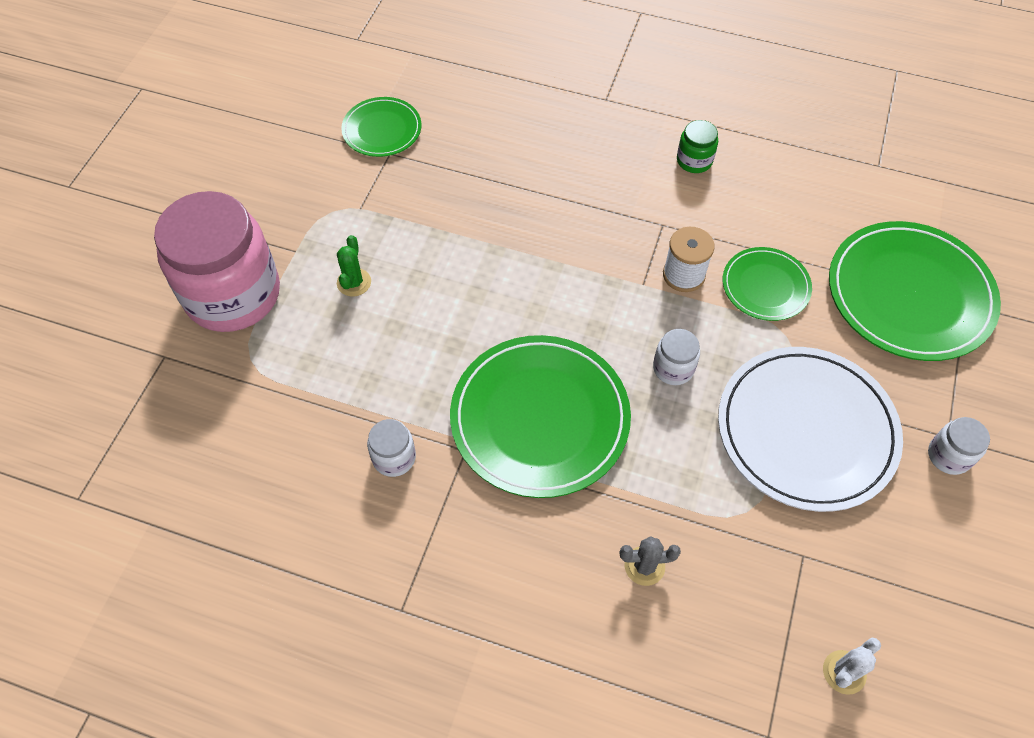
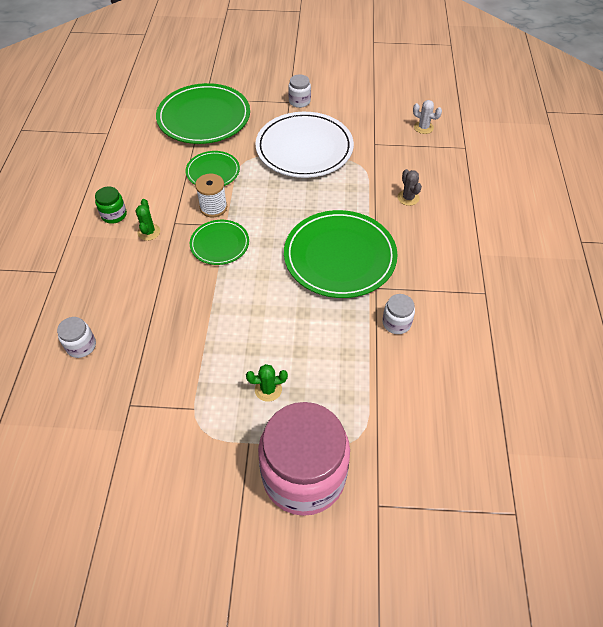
camera: 105 degrees left, 5 degrees down
green plate [341,97,422,157] -> green plate moved to [190,220,249,265]
white jar [653,329,700,385] -> white jar moved to [57,317,96,358]
none -> green cactus [135,199,160,241]

